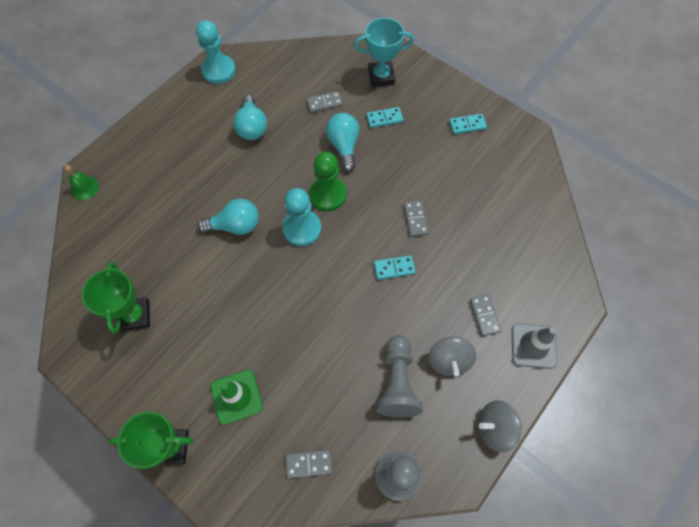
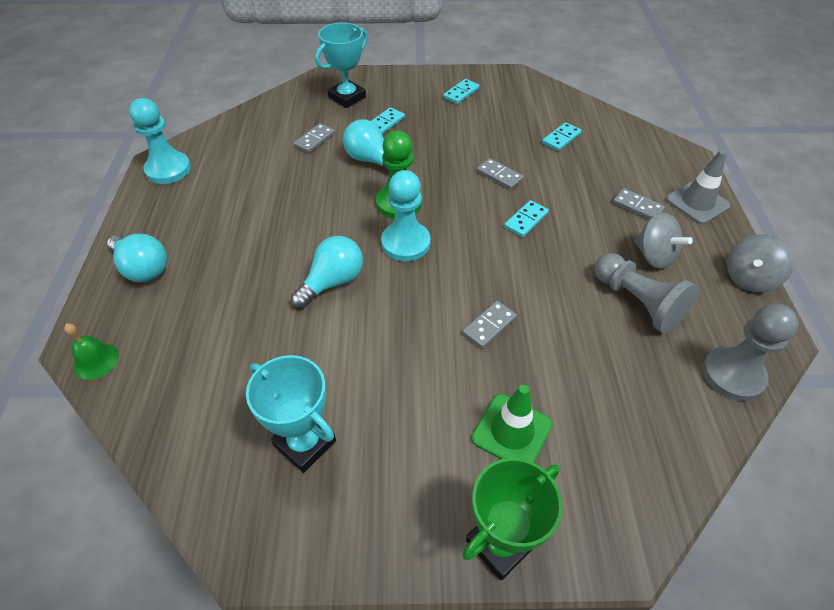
camera: 40 degrees left, 15 degrees down
green trophy [82,262,150,334] -> turquoise trophy [246,355,336,473]
turquoise light bulb [233,95,267,140] -> turquoise light bulb moved to [107,234,167,282]
grey domino [286,450,332,478] -> grey domino moved to [462,301,517,348]
none -> turquoise domino [542,122,582,151]

